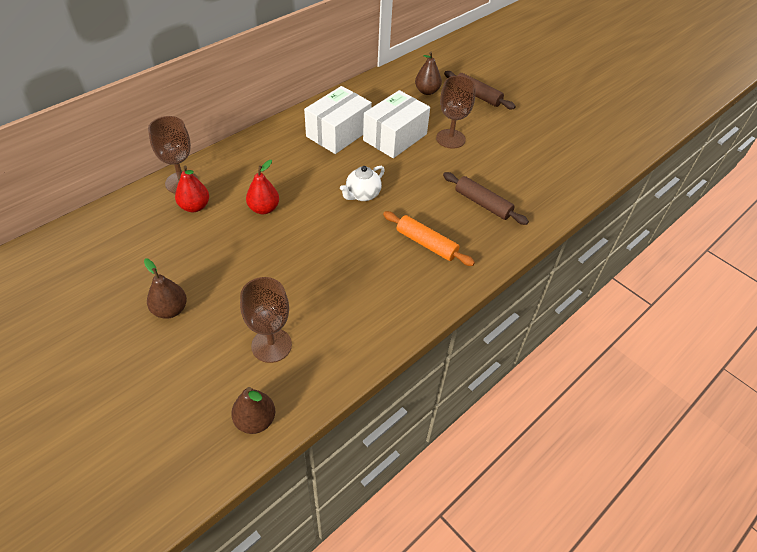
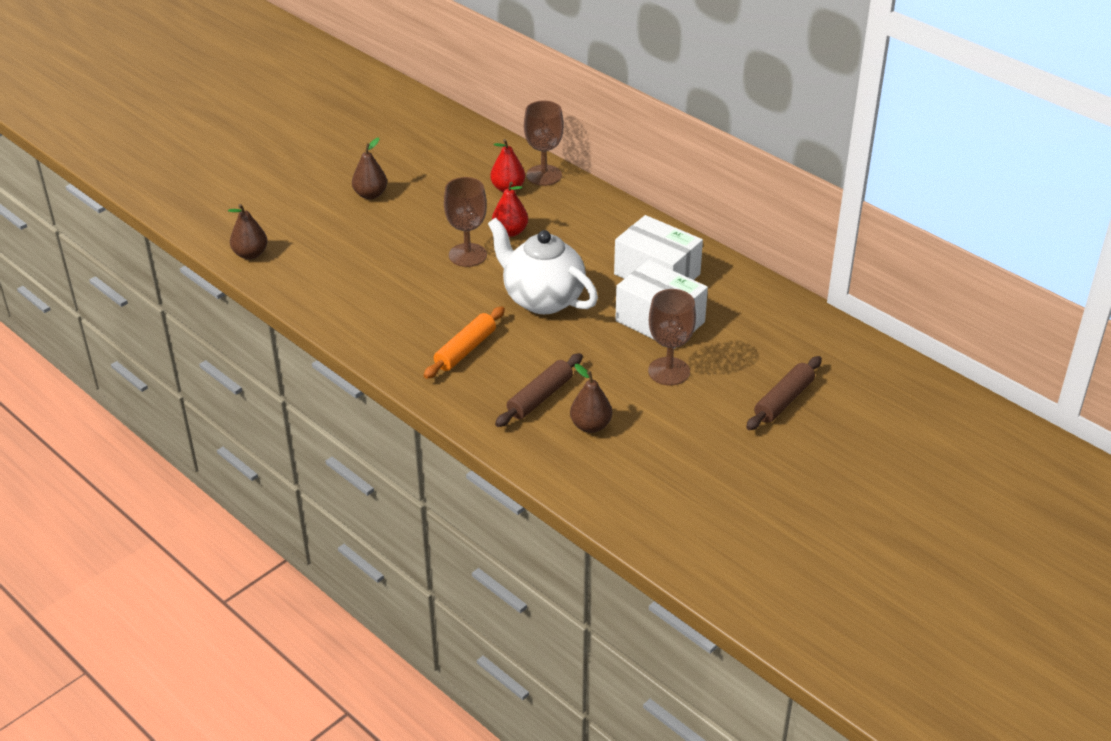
camera: 90 degrees right, 10 degrees down
brown goblet [240,277,292,363] -> brown goblet moved to [444,177,487,267]
white teapot [340,166,385,201] -> white teapot [488,218,598,314], size x1.89
brown pear [415,51,442,95] -> brown pear moved to [570,364,612,433]

